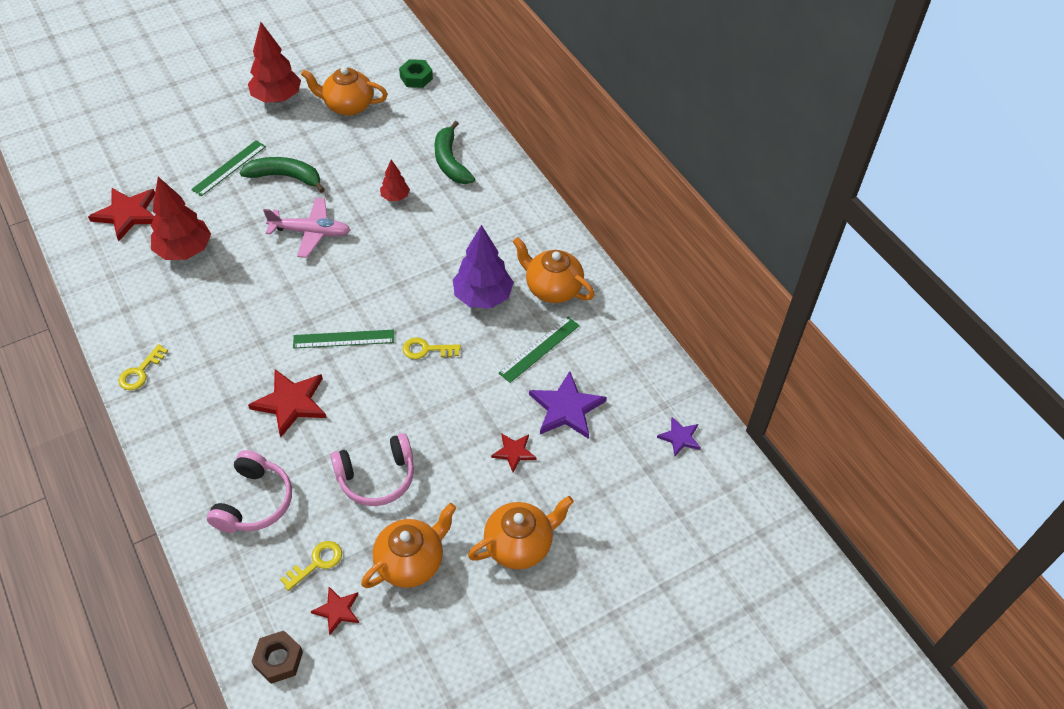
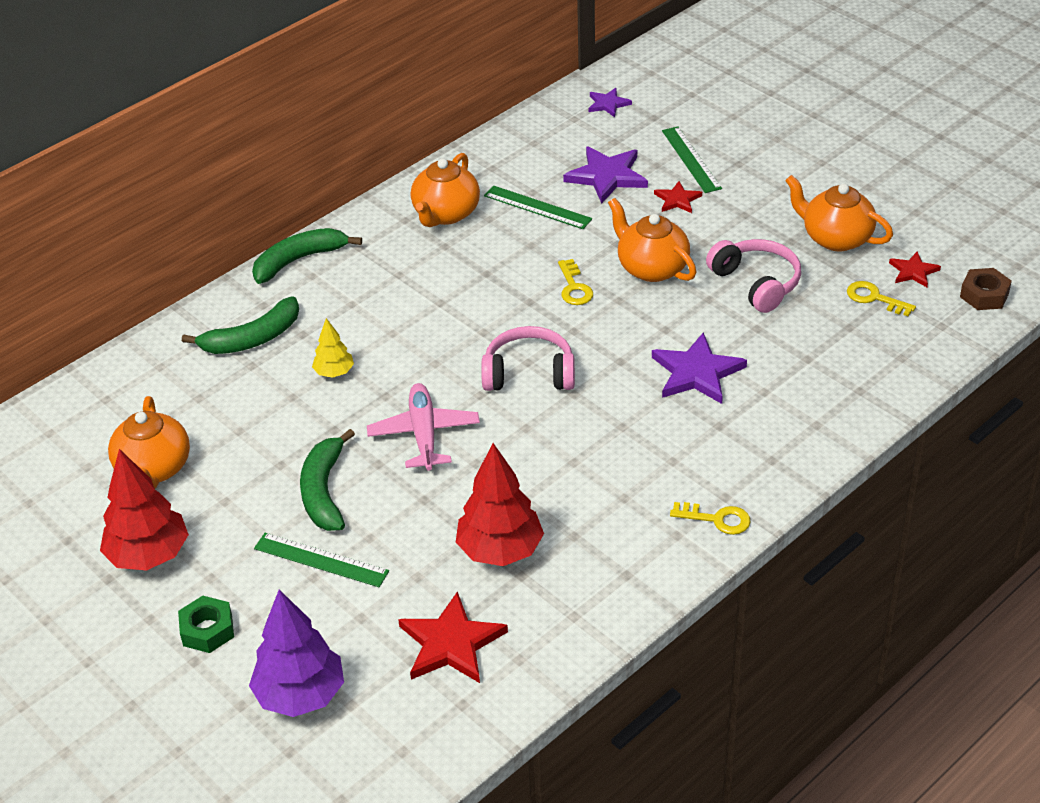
camera: 100 degrees left, 10 degrees down
pink headphones [207,450,292,533] -> pink headphones moved to [481,326,575,391]
red star [248,369,327,437] -> purple star [652,332,747,404]
green ruler [293,330,394,349] -> green ruler moved to [662,126,722,193]
red tree [380,159,410,201] -> yellow tree [312,318,354,378]
green nut [399,59,433,88] -> green nut moved to [178,596,234,653]
purple tree [453,225,514,308] -> purple tree moved to [249,589,344,717]
orange teapot [468,496,574,569] -> orange teapot moved to [608,198,696,282]
none -> green banana [252,228,362,284]

